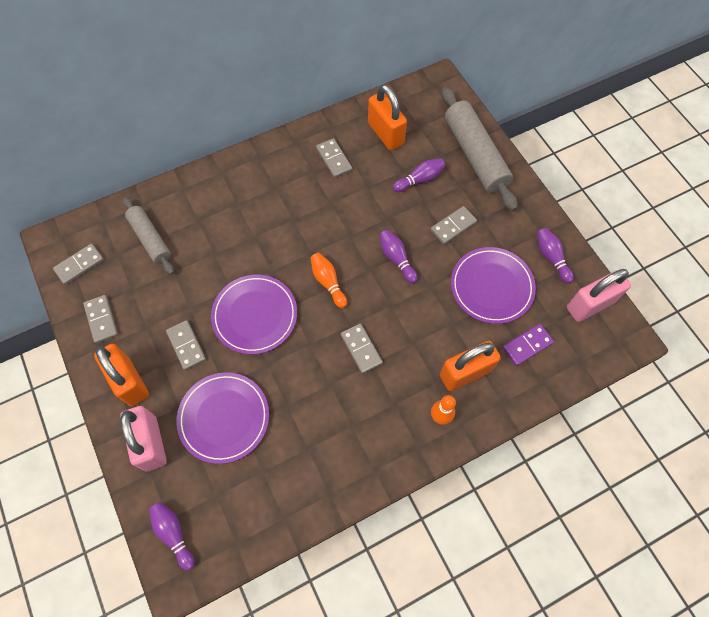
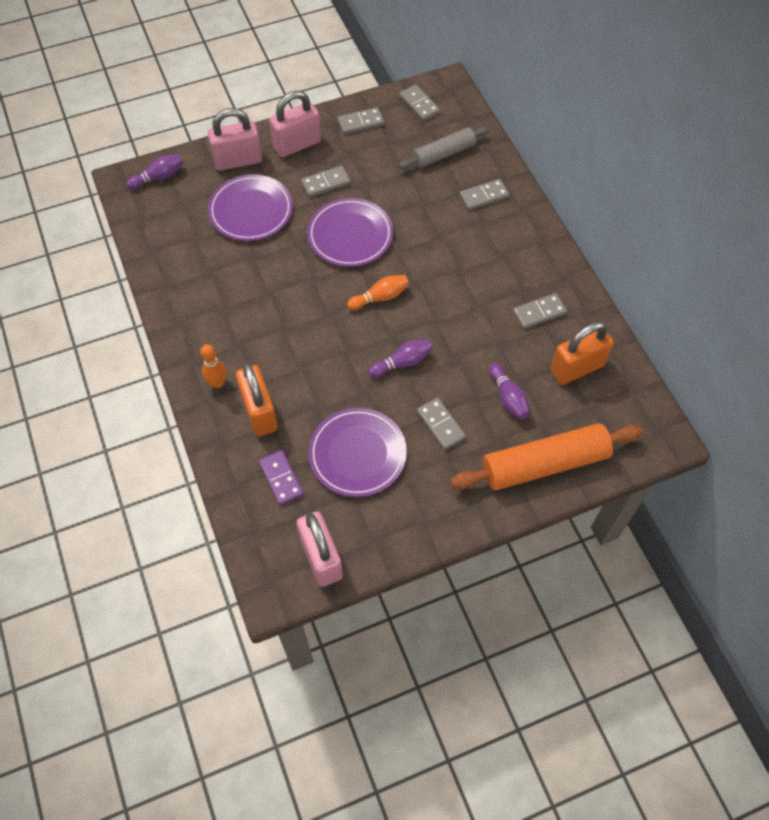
camera: 95 degrees right, 5 degrees down
orange padlock [94,343,149,406] -> pink padlock [269,91,321,157]
grey domino [341,324,383,374] -> grey domino moved to [460,179,509,210]
grey rolling pin [442,87,518,211] -> orange rolling pin [450,423,643,490]
purple bowling pin [537,228,574,284] -> none

